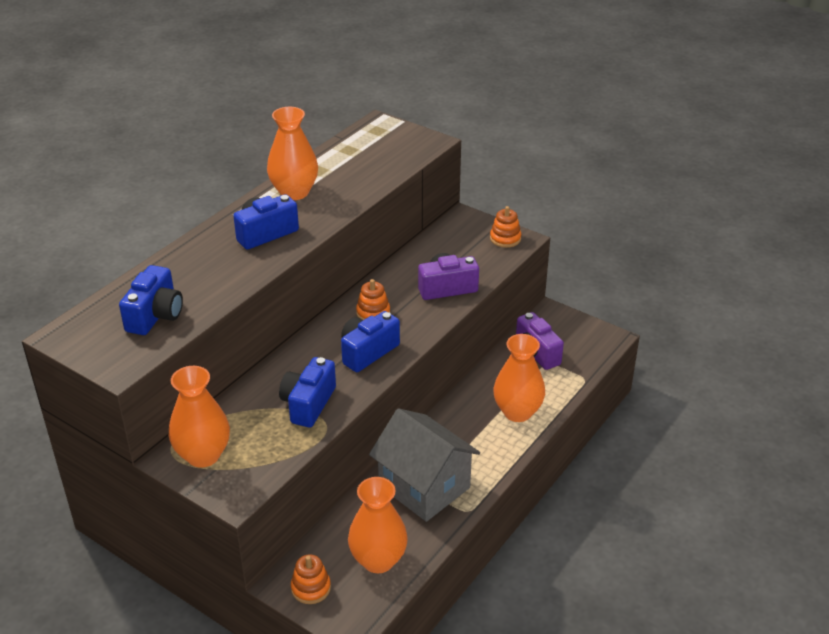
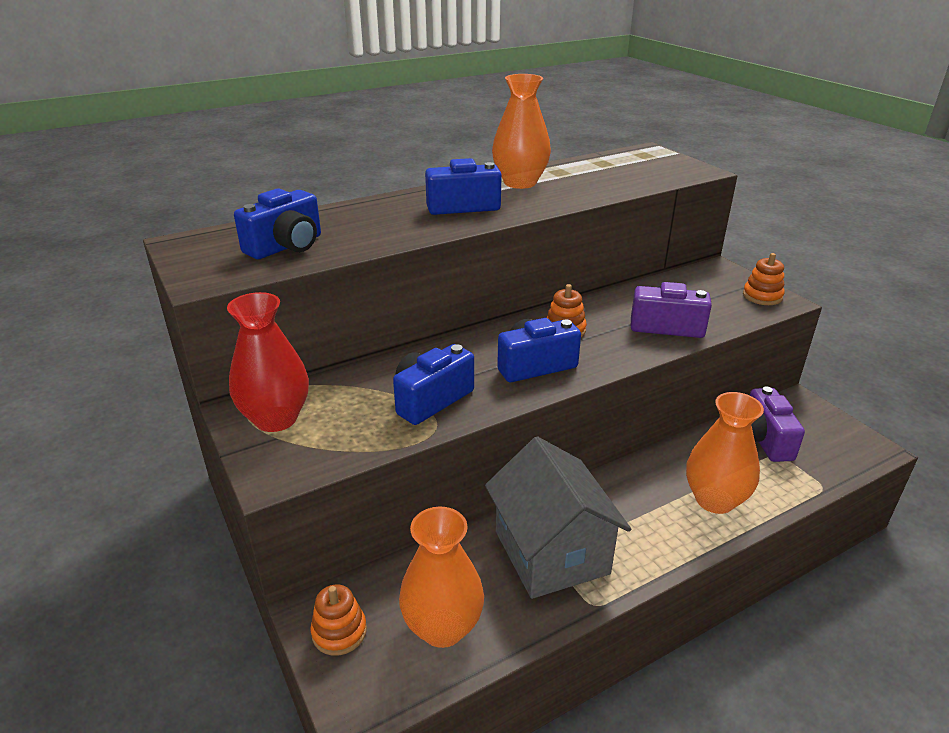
camera: 25 degrees right, 5 degrees down
orange vase [169,366,230,468] -> red vase [227,292,309,432]

